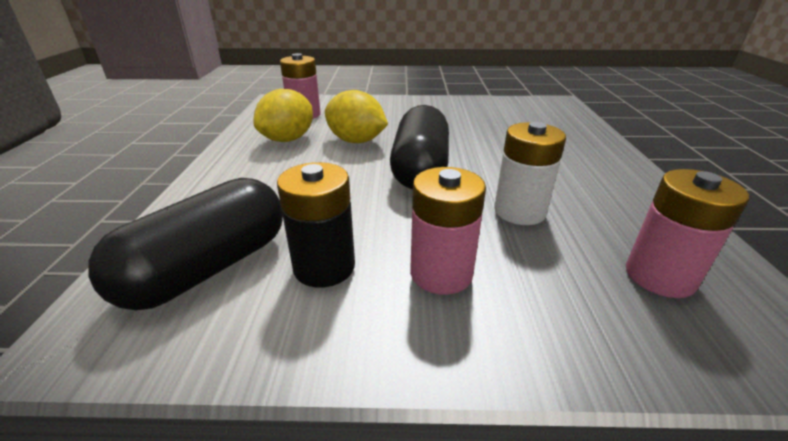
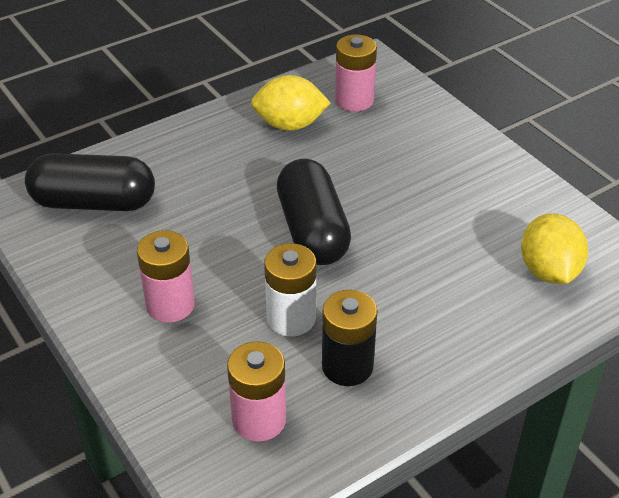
camera: 55 degrees right, 10 degrees up
black battery [277,162,355,288] -> black battery moved to [322,290,377,386]
yellow lemon [325,90,388,143] -> yellow lemon moved to [521,213,588,284]
black capsule [390,105,449,189] -> black capsule turned 75 degrees counterclockwise [277,159,351,265]

